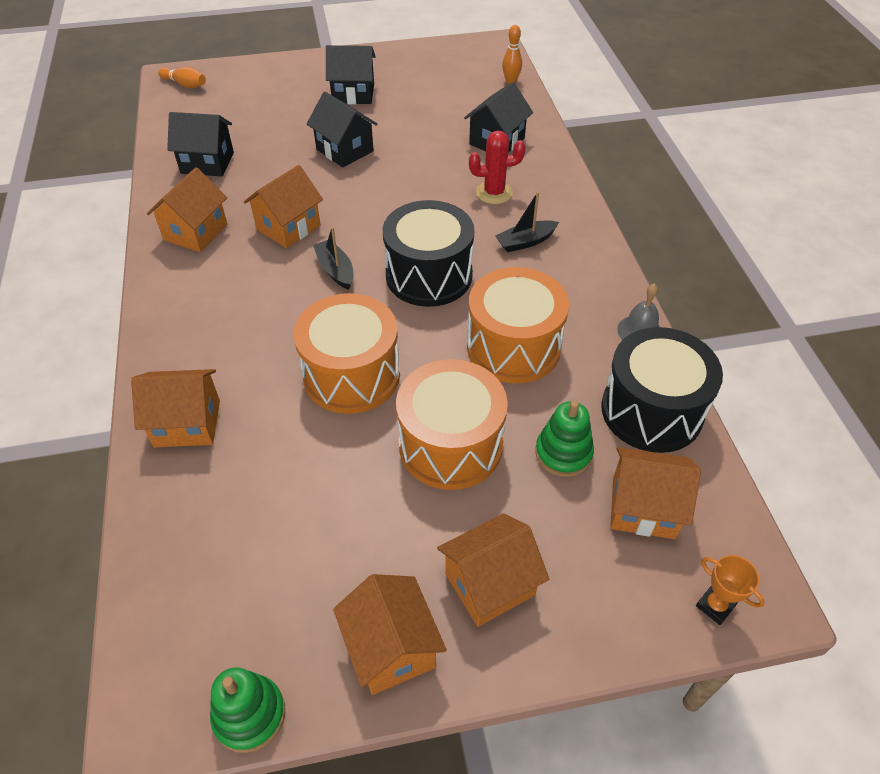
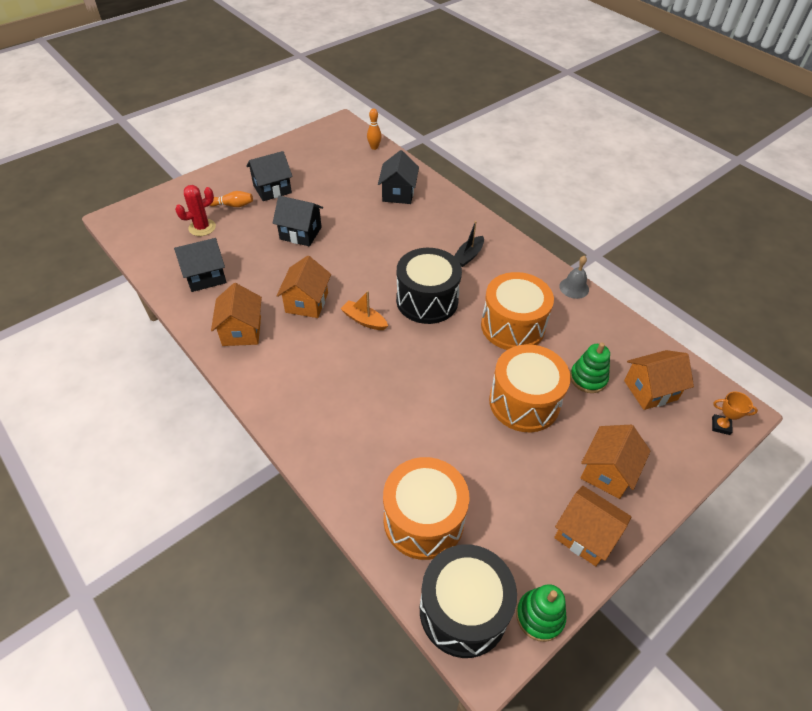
camera: 30 degrees left, 0 degrees up
orange house [131,369,220,447] -> none
orange bowling pin [158,67,206,88] -> orange bowling pin moved to [209,191,253,207]
orange drum [294,293,400,414] -> orange drum moved to [383,457,470,560]
black boat [313,227,354,290] -> orange boat [341,291,388,330]
red cactus [469,130,526,204] -> red cactus moved to [175,185,216,236]
black drum [601,327,723,453] -> black drum moved to [420,544,517,658]

